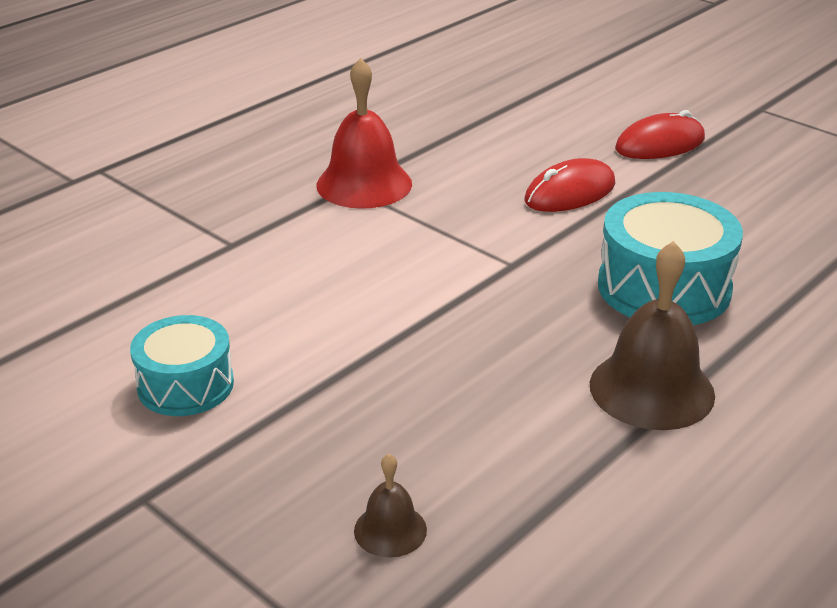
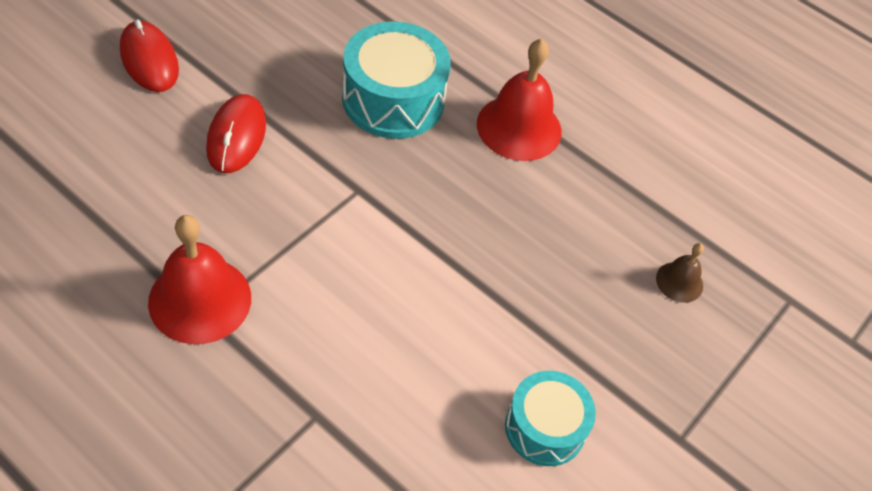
camera: 100 degrees left, 20 degrees up
red mouse [524,158,616,212] -> red mouse turned 45 degrees clockwise [206,94,266,173]
brown bell [590,241,715,430] -> red bell [477,39,562,161]

